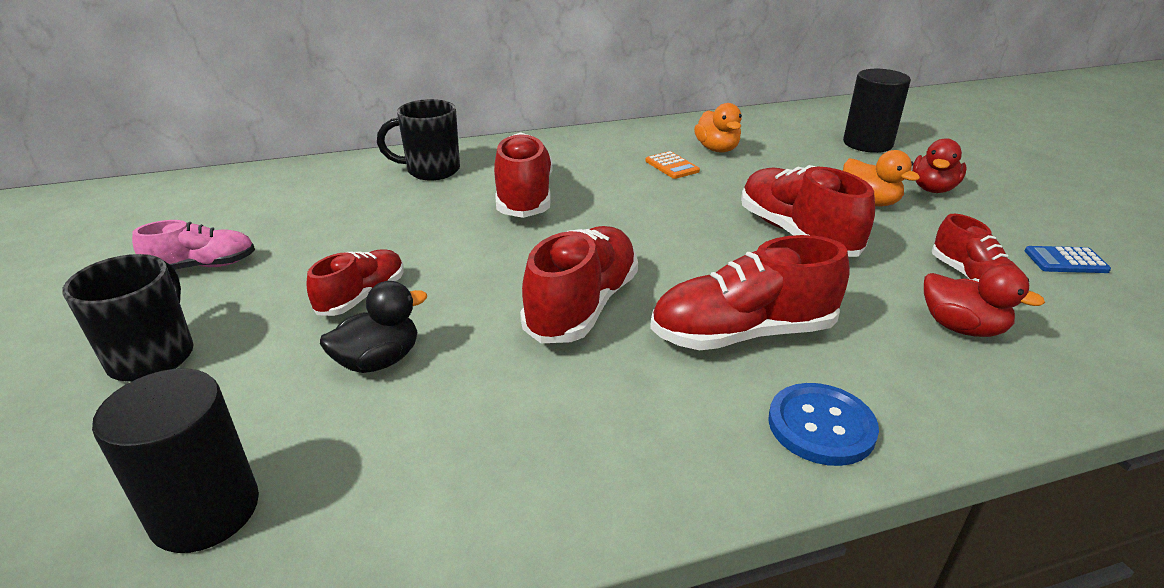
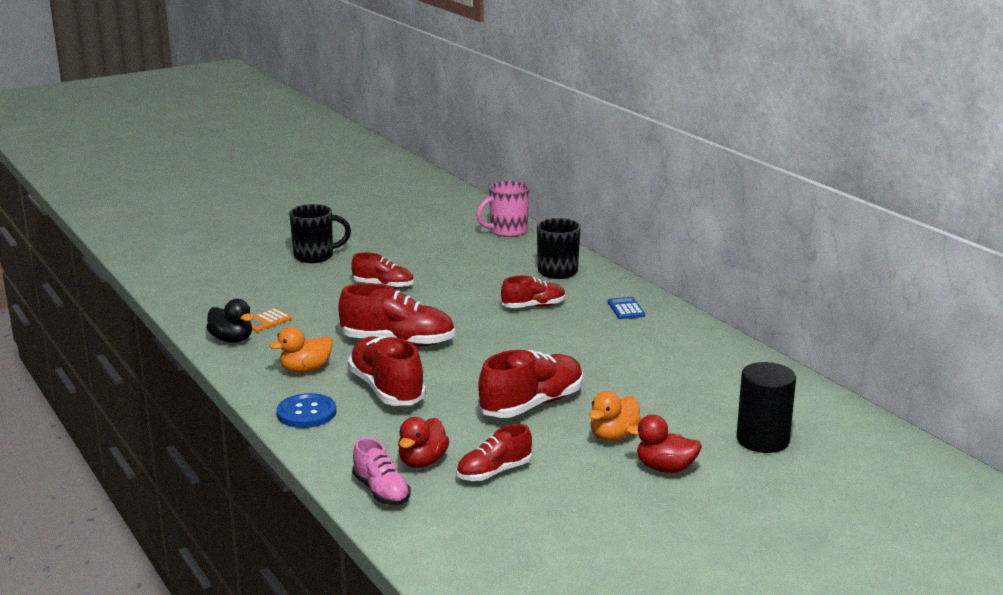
camera: 75 degrees right, 10 degrees down
black cylinder [92,368,259,553] -> none
pink shoe [132,220,255,270] -> pink shoe moved to [352,438,411,505]
black duck [320,281,427,373] -> black duck moved to [207,299,254,343]
red shoe [494,132,552,218] -> red shoe [501,276,566,308], size x0.61
orange calculator [645,151,700,179] -> orange calculator moved to [250,308,292,332]
orange duck [694,103,742,153] -> orange duck moved to [269,326,333,373]
blue calculator [1025,246,1111,273] -> blue calculator moved to [608,297,645,319]
none -> pink mug [476,181,529,237]

